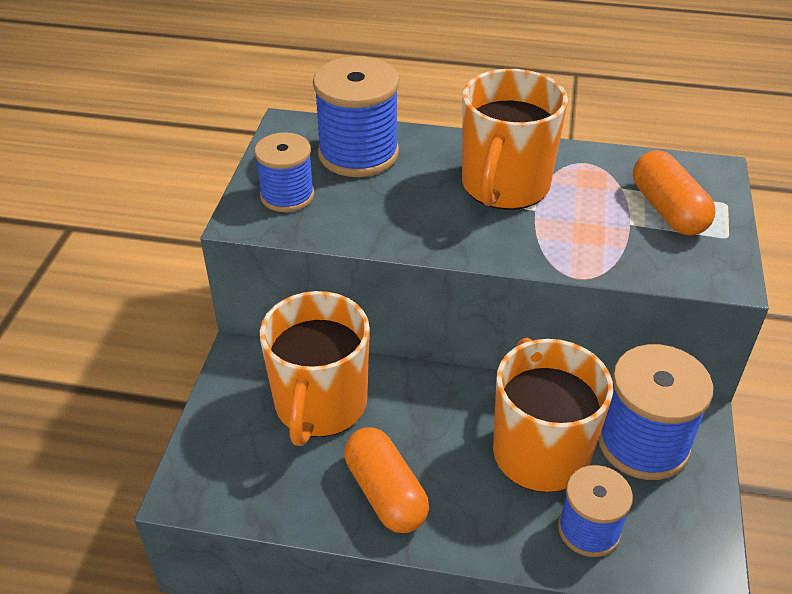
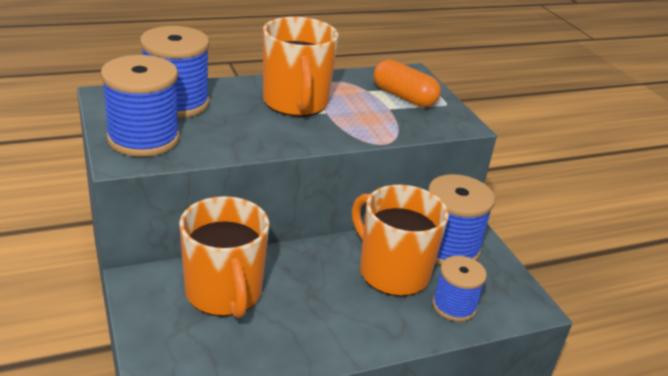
camera: 35 degrees left, 10 degrees down
blue spool [254,132,314,212] -> blue spool [100,55,180,157], size x1.58
orange capsule [344,427,429,533] -> none

